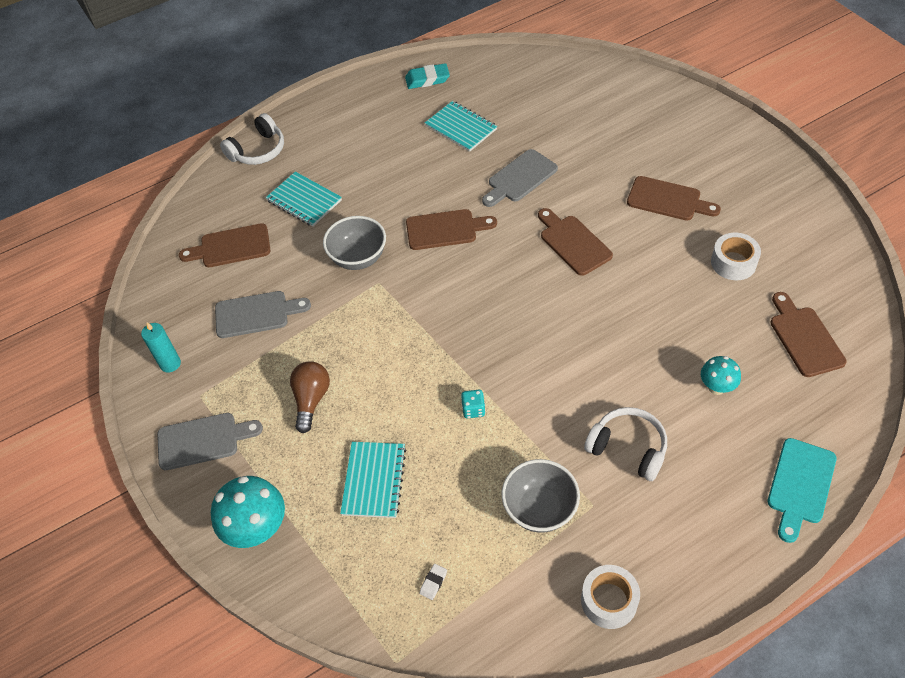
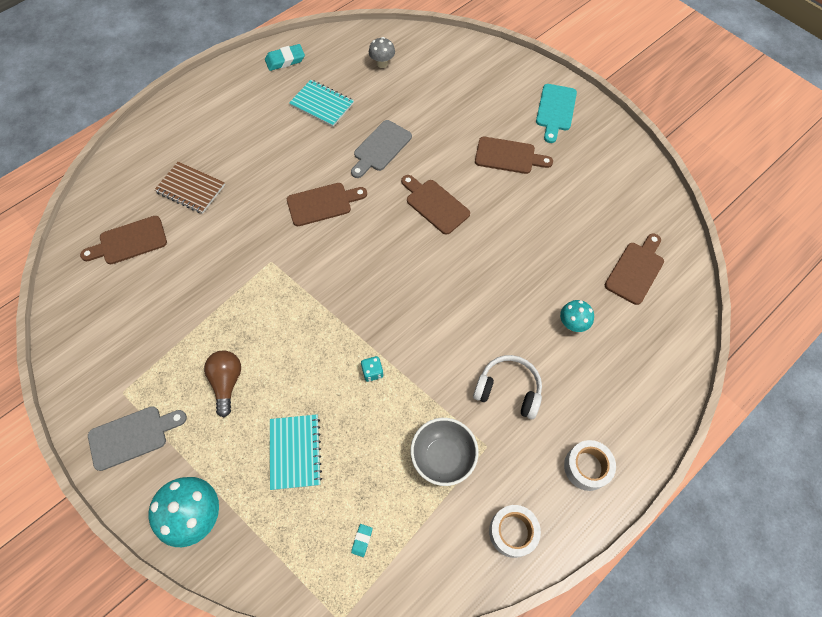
camera: 15 degrees left, 10 degrees up
turquoise candle [141,322,181,373] -> none
grey cutting board [215,291,311,338] -> none
white headphones [220,113,284,165] -> none
turquoise notebook [266,172,342,227] -> brown notebook [154,162,225,214]
grey bowl [323,216,386,270] -> none
white eraser [419,564,447,600] -> turquoise eraser [351,524,373,557]
white tape [711,233,761,280] -> white tape moved to [564,440,616,491]
turquoise cutting board [768,438,836,543] -> turquoise cutting board moved to [536,84,577,143]
brown cutting board [770,292,847,377] -> brown cutting board turned 60 degrees clockwise [605,234,664,305]
none -> grey mushroom [369,37,395,68]

